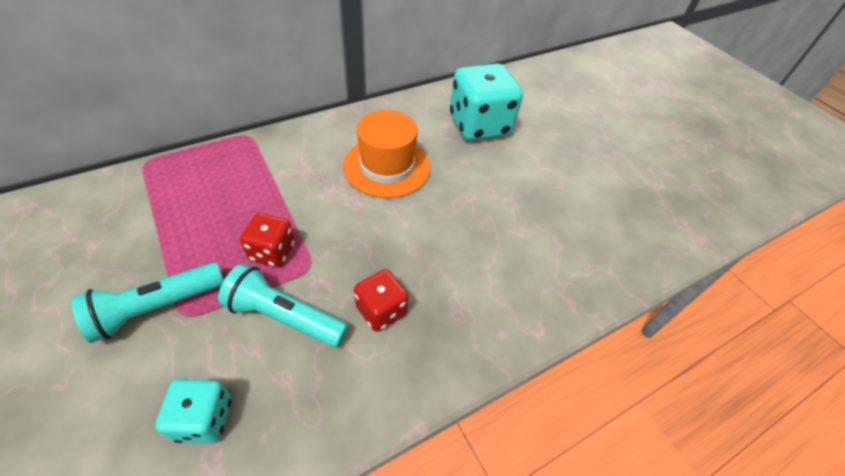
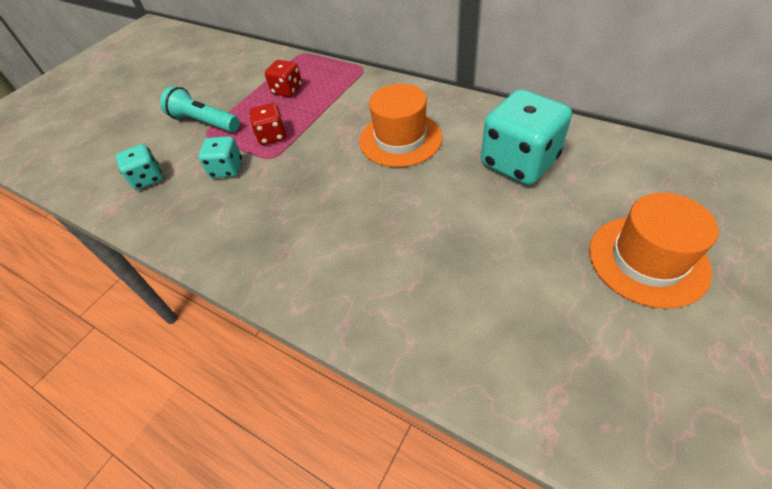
camera: 70 degrees right, 0 degrees up
turquoise flashlight [218,264,349,348] -> turquoise dice [198,136,242,178]
red dice [354,269,408,332] -> red dice moved to [265,60,302,97]
none -> orange hat [589,193,719,309]

